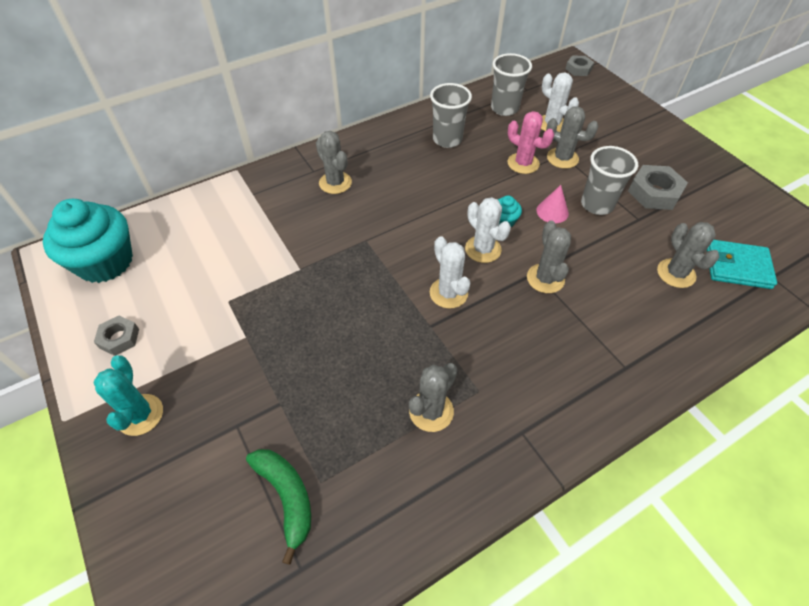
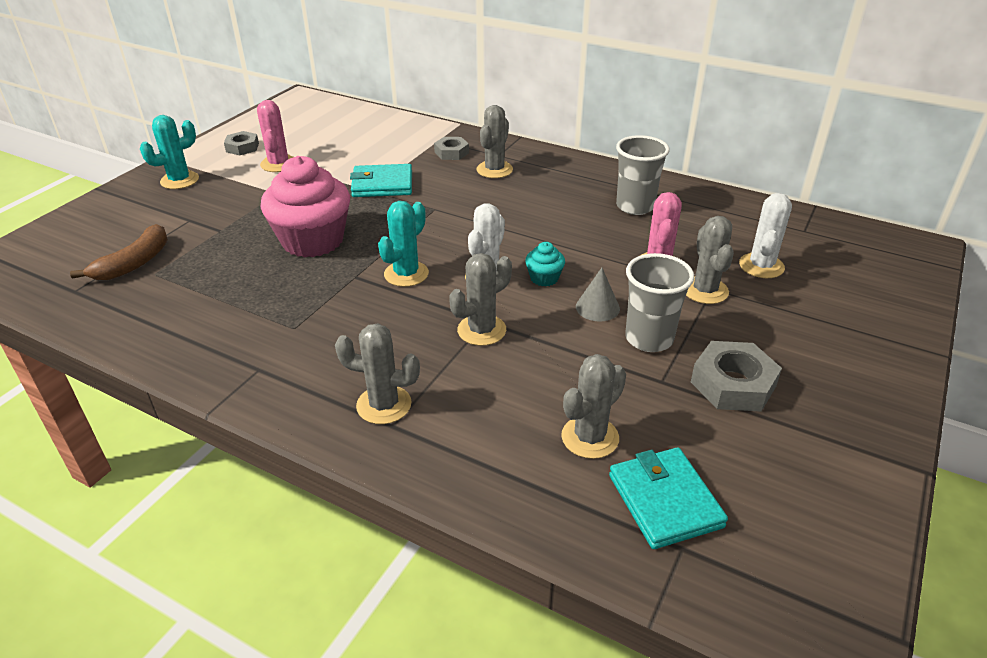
camera: 60 degrees right, 15 degrees down
turquoise cupcake [43,199,133,283] -> none
green banana [246,449,311,565] -> brown banana [70,224,168,280]
grey cactus [409,363,458,432] -> grey cactus moved to [335,323,420,424]
white cactus [430,236,470,309] -> turquoise cactus [378,201,429,287]
grey cup [491,53,532,116] -> none
pink cone [537,185,569,223] -> grey cone [576,268,620,322]
grey nut [566,56,594,76] -> grey nut moved to [434,137,469,160]
none -> pink cactus [257,100,293,172]
none -> pink cupcake [261,156,350,258]
none -> turquoise wallet [350,164,412,197]

